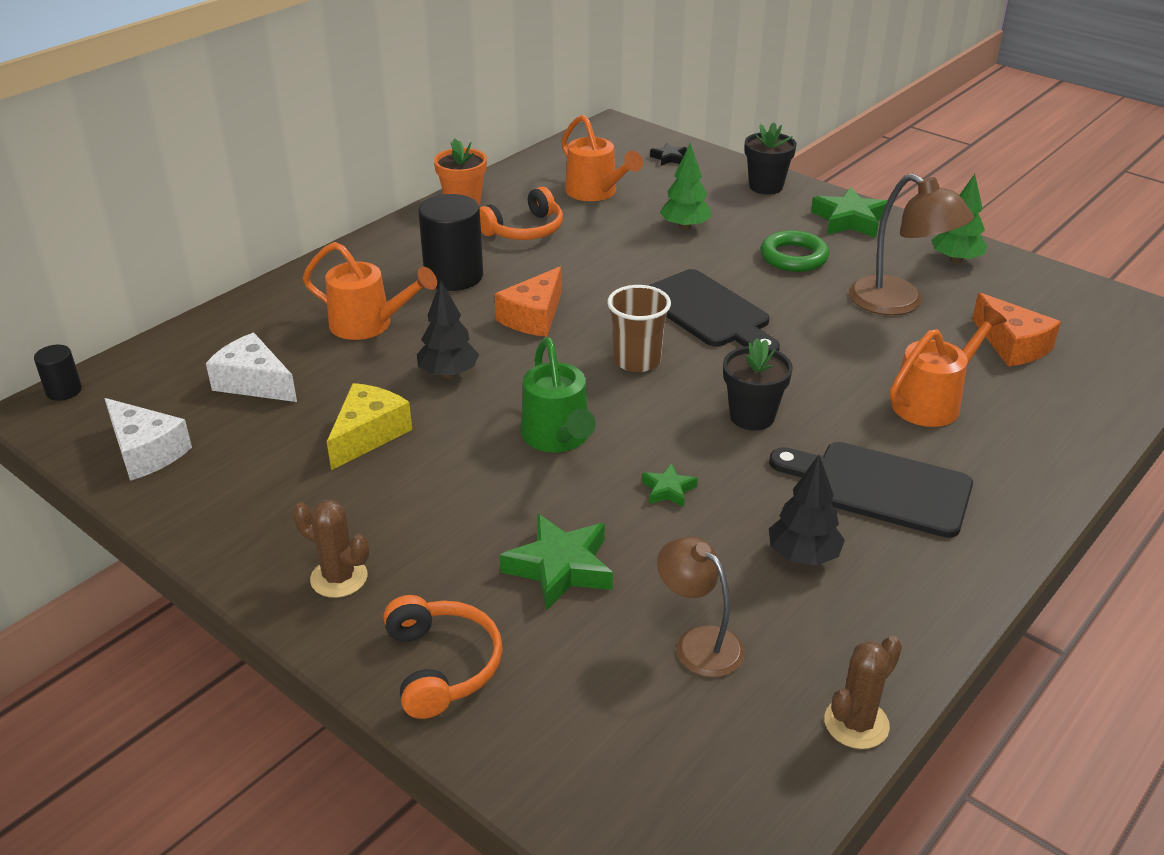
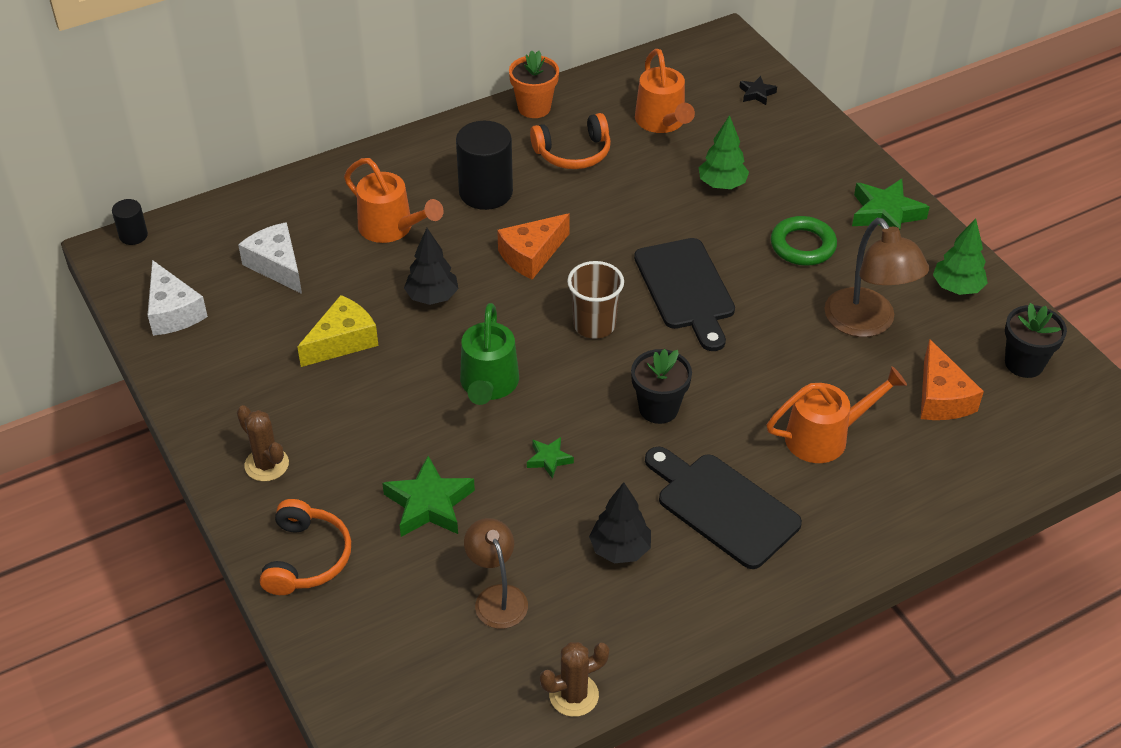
camera: 20 degrees right, 10 degrees up
black flower pot [745,122,797,195] -> black flower pot moved to [1005,303,1067,378]

